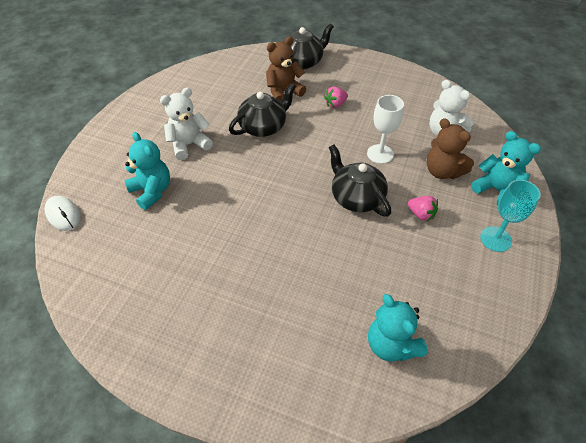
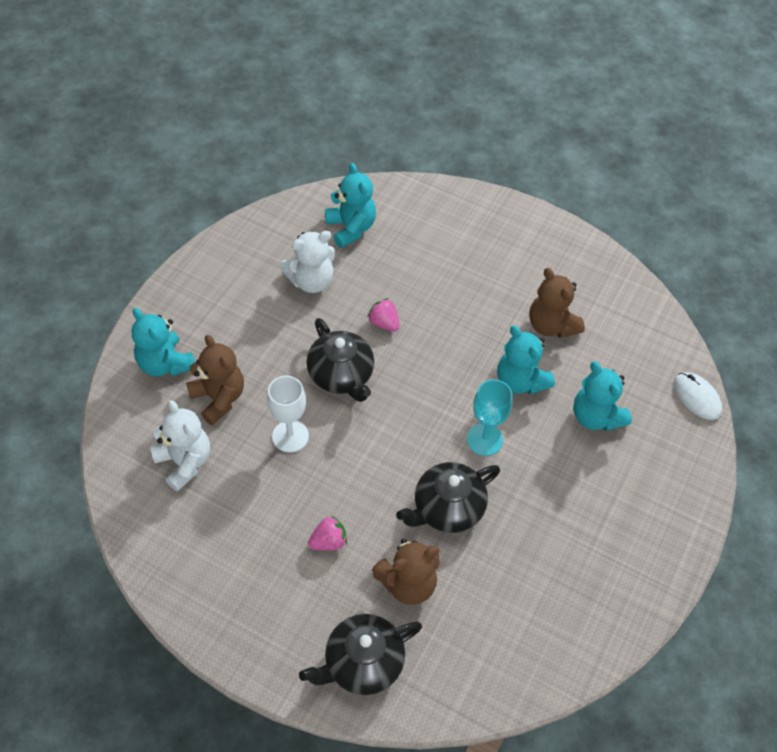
camera: 175 degrees left, 5 degrees up
white teddy bear [160,87,213,160] -> white teddy bear moved to [280,231,335,293]
pink strawberry [408,196,438,221] -> pink strawberry moved to [367,298,400,332]
turquoise goblet [480,180,541,252] -> turquoise goblet moved to [467,379,512,456]
none -> turquoise teddy bear [497,325,555,394]
none -> brown teddy bear [529,268,585,338]

